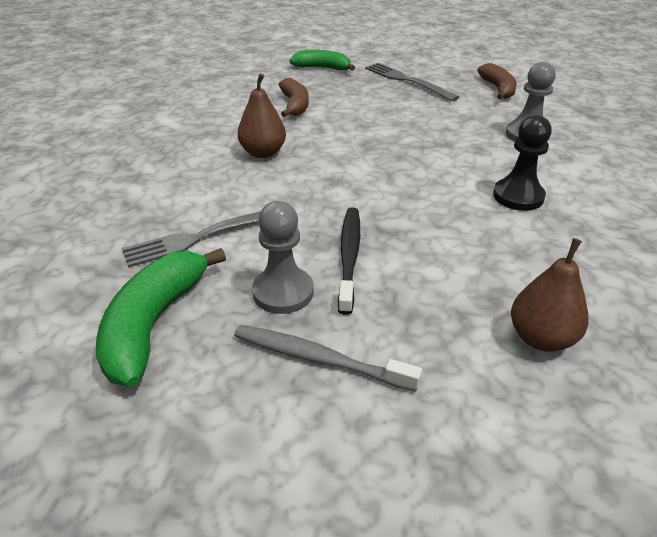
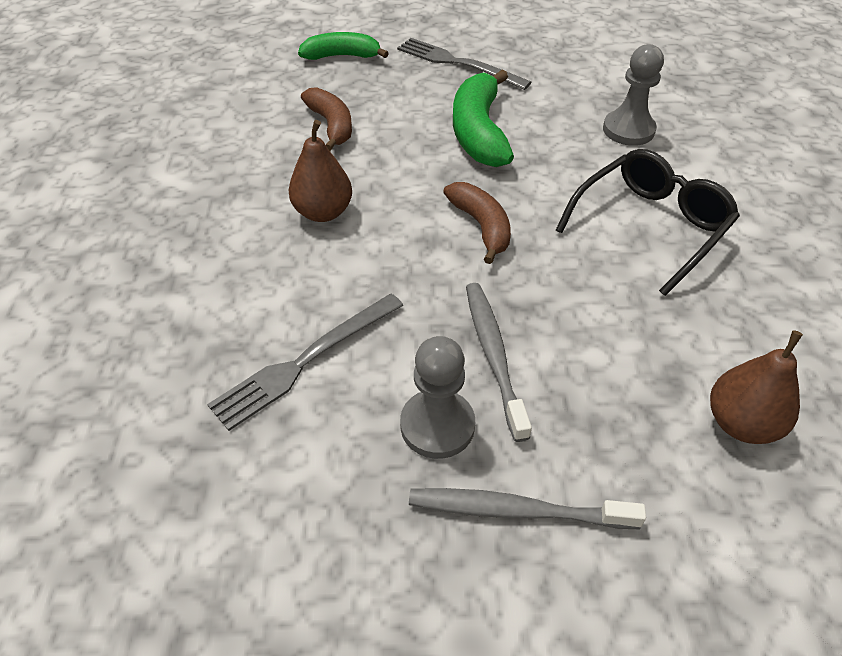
camera: 15 degrees left, 10 degrees up
green banana [96,248,226,387] -> green banana moved to [453,70,514,167]
black toothbrush [338,207,360,315] -> grey toothbrush [466,283,532,442]
brown banana [477,63,517,99] -> brown banana moved to [443,182,511,264]
black pawn [493,115,552,211] -> black glasses [556,149,740,296]

